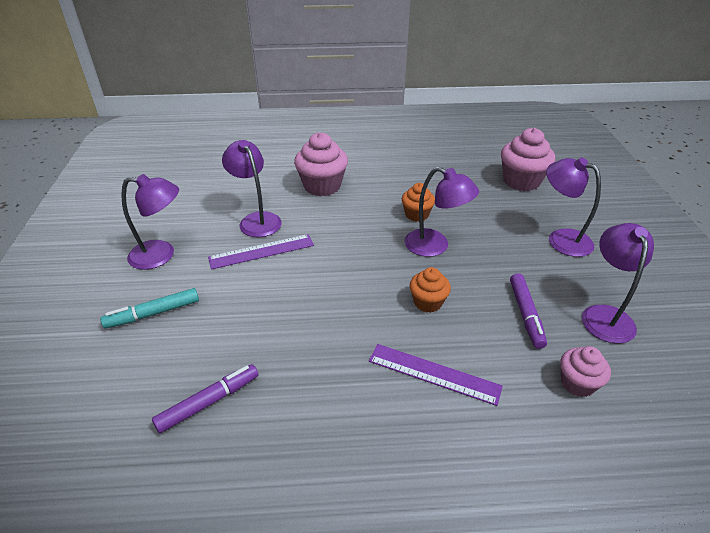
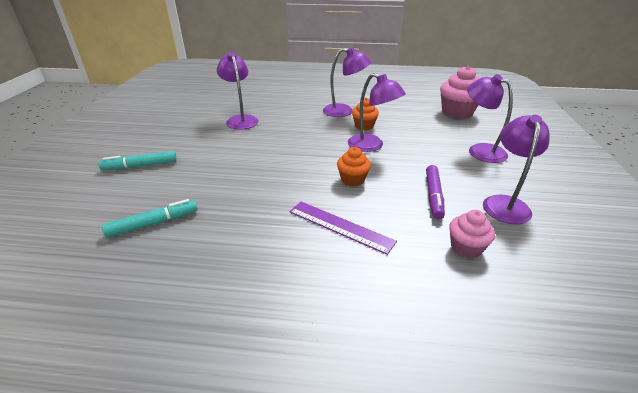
camera: 10 degrees right, 5 degrees down
purple lamp [121,174,179,270] -> purple lamp moved to [323,47,371,117]
purple marker [152,364,259,434] -> turquoise marker [102,199,198,238]
purple ruler [208,234,314,270] -> none
pink cupcake [294,132,348,196] -> none

